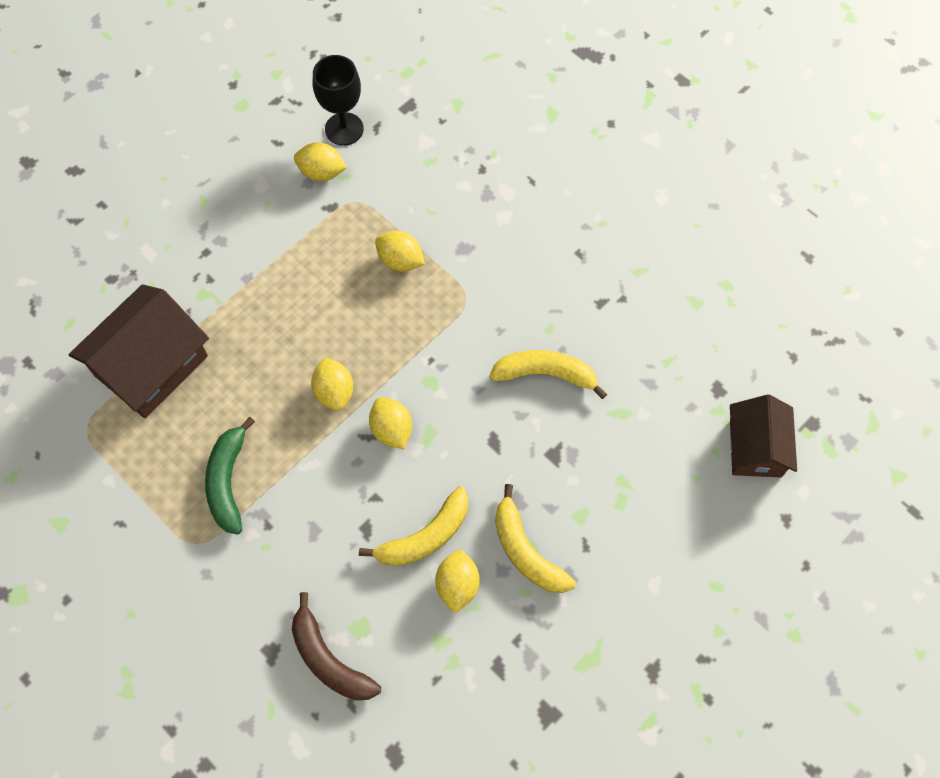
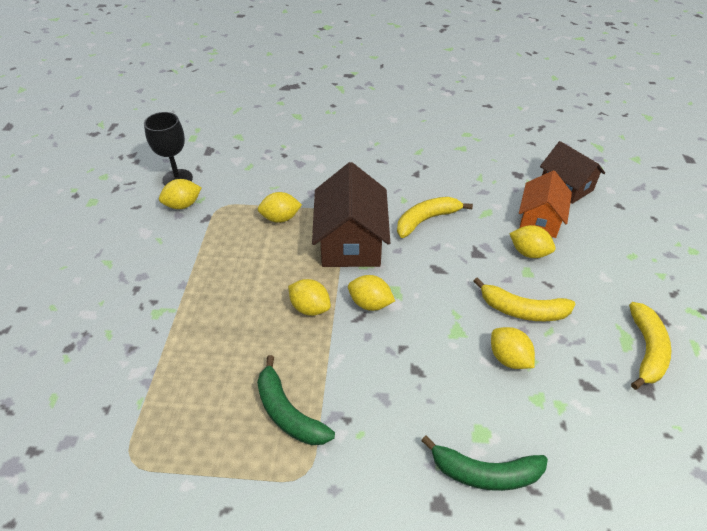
camera: 40 degrees left, 20 degrees down
brown house [68,284,209,418] -> brown house moved to [312,162,390,267]
brown banana [292,592,381,700] -> green banana [421,435,548,491]
yellow banana [359,487,468,566] -> yellow banana moved to [629,302,671,390]
none -> yellow lemon [509,225,556,258]
none -> orange house [519,170,572,238]

